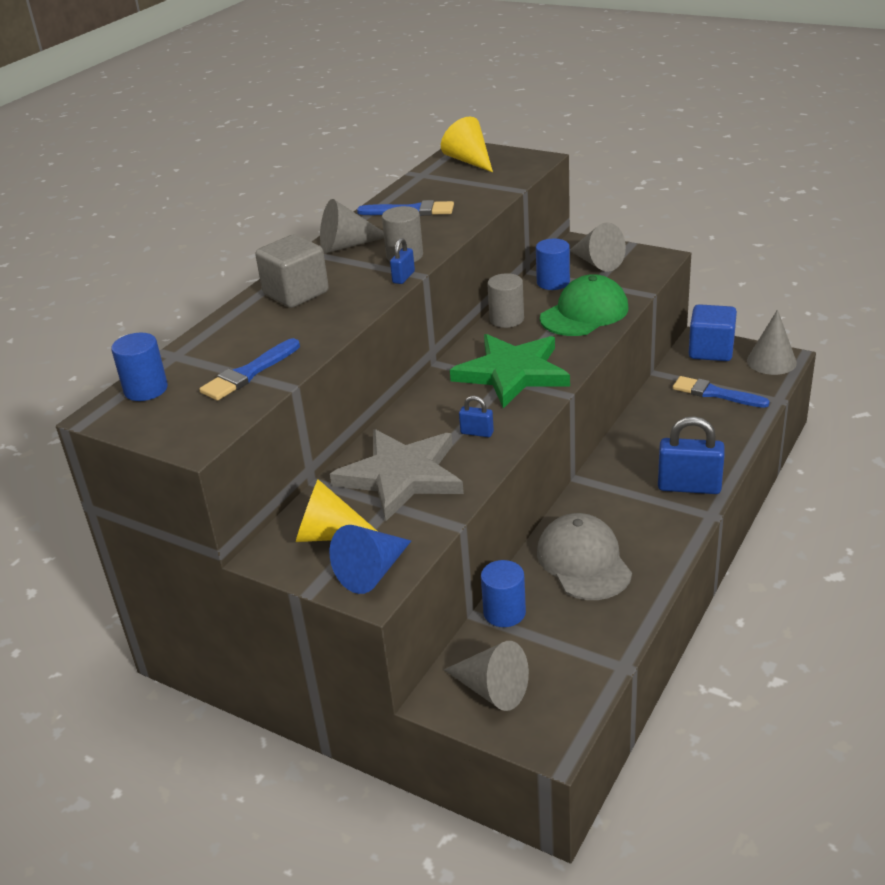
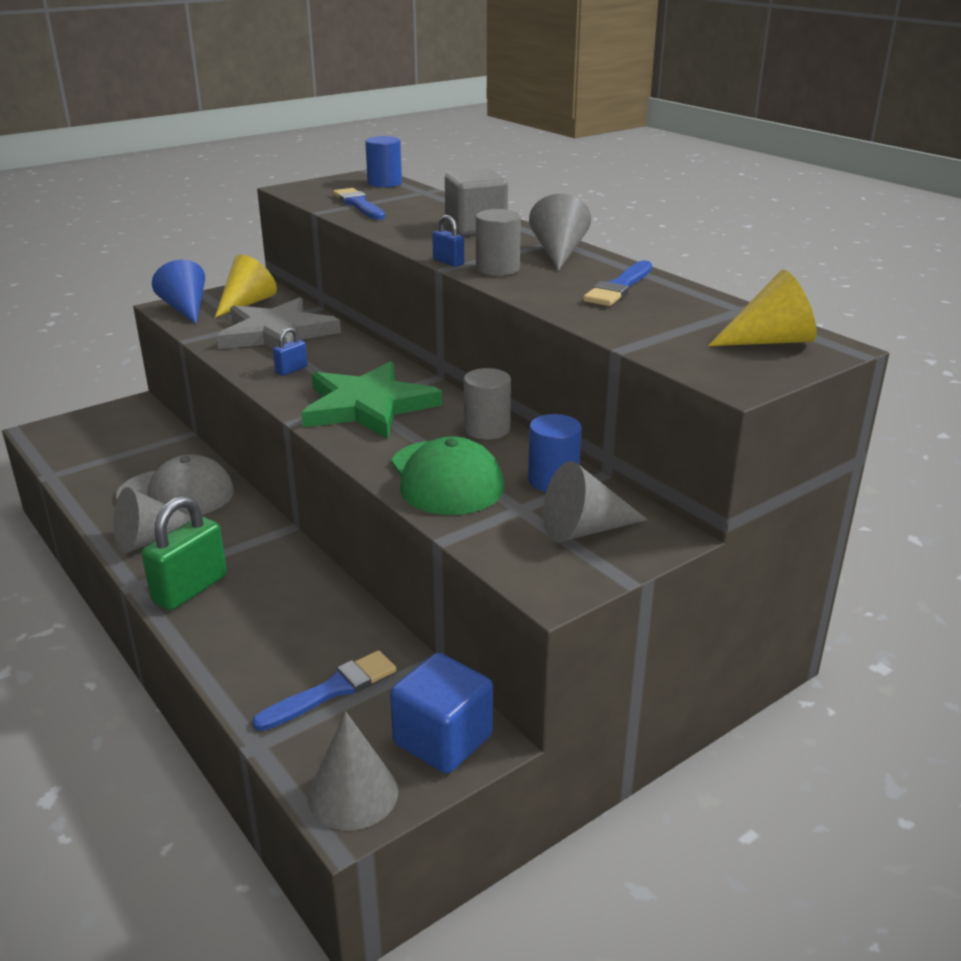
camera: 110 degrees right, 5 degrees down
grey cone [444,641,529,711] -> grey cone moved to [113,487,191,554]
blue cylinder [481,560,526,627] -> none
blue padlock [658,416,725,494] -> green padlock [142,496,227,611]

